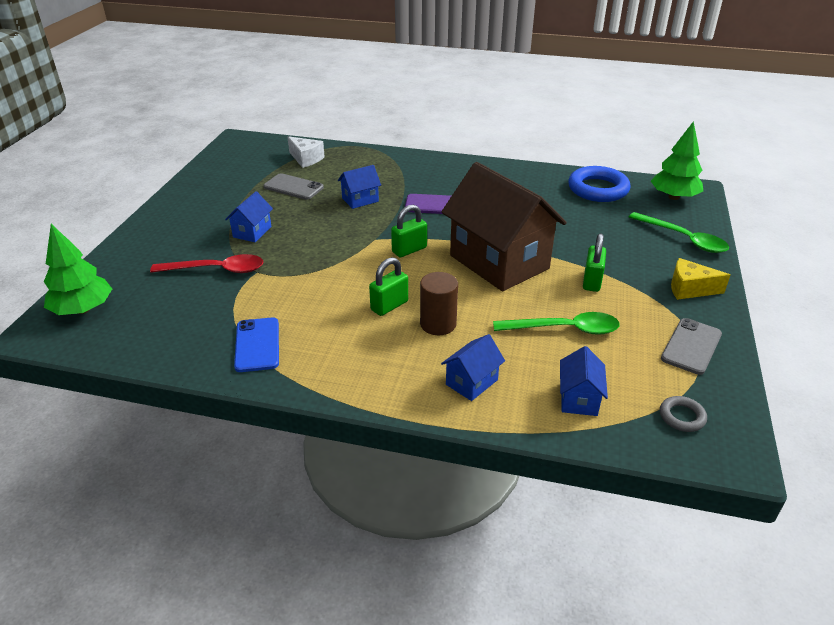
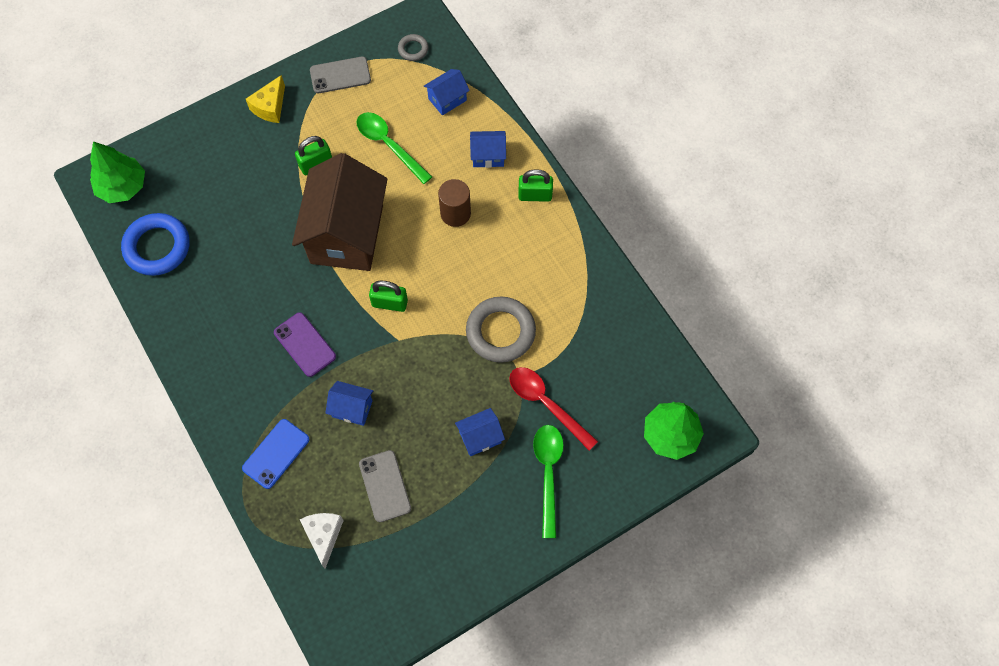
camera: 135 degrees left, 30 degrees up
blue phone [234,317,279,372] -> blue phone moved to [242,419,310,489]
green padlock [369,257,408,316] -> green padlock moved to [518,169,553,202]
green spoon [629,212,729,253] -> green spoon moved to [533,425,564,538]
yellow cheese [671,258,730,300] -> yellow cheese turned 60 degrees clockwise [246,75,285,123]
none -> grey ring [466,297,536,363]

